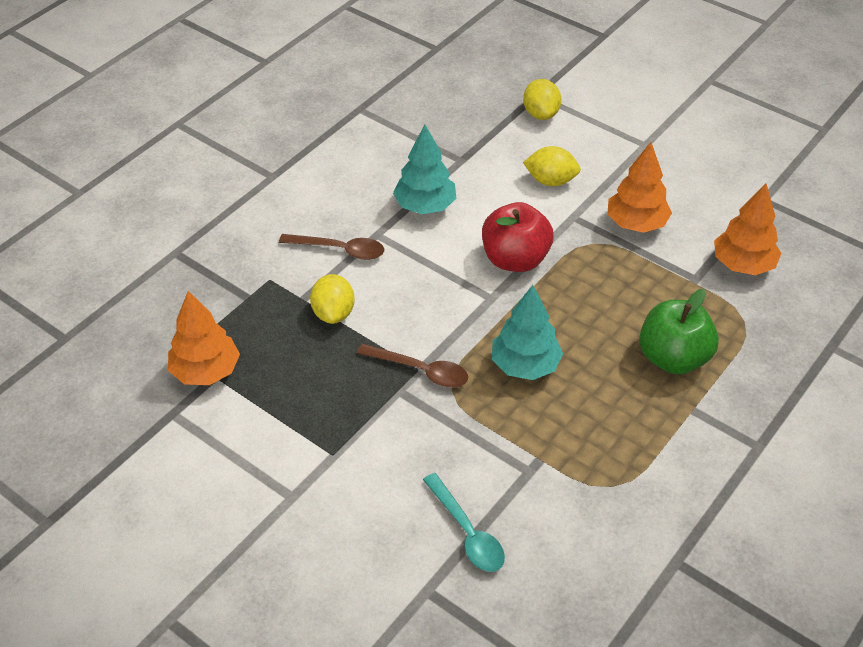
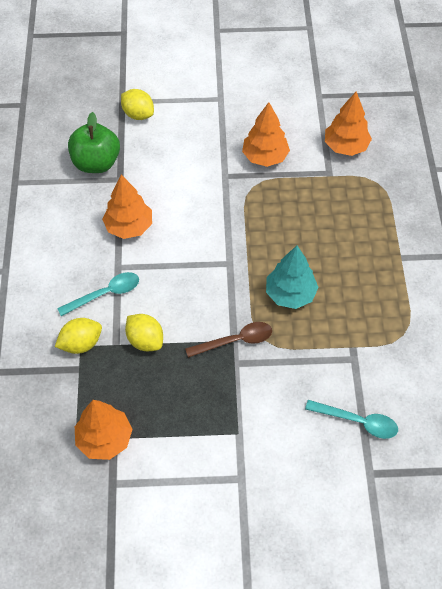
camera: 40 degrees left, 10 degrees up
brown spoon [279,234,384,260] -> turquoise spoon [57,272,139,316]
turquoise tree [393,125,456,214] -> orange tree [102,175,152,239]
red apple [482,202,554,272] -> none
yellow lemon [523,146,581,186] -> yellow lemon moved to [55,318,102,354]
green apple [639,289,719,375] -> green apple moved to [68,112,120,173]

